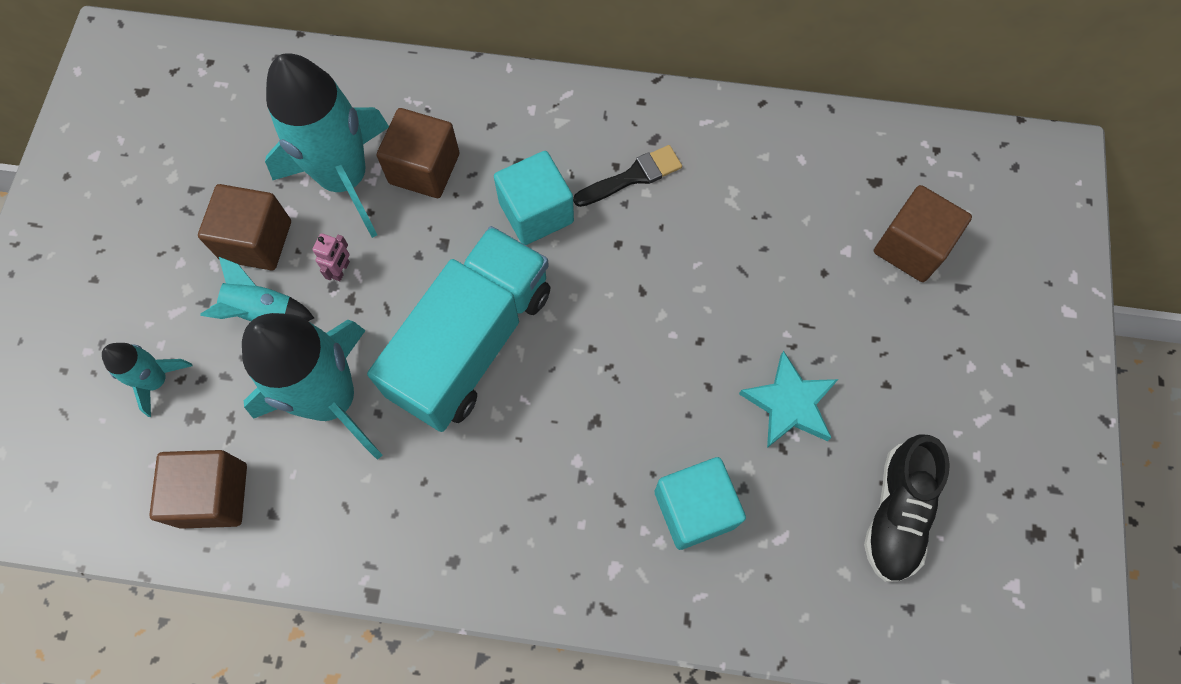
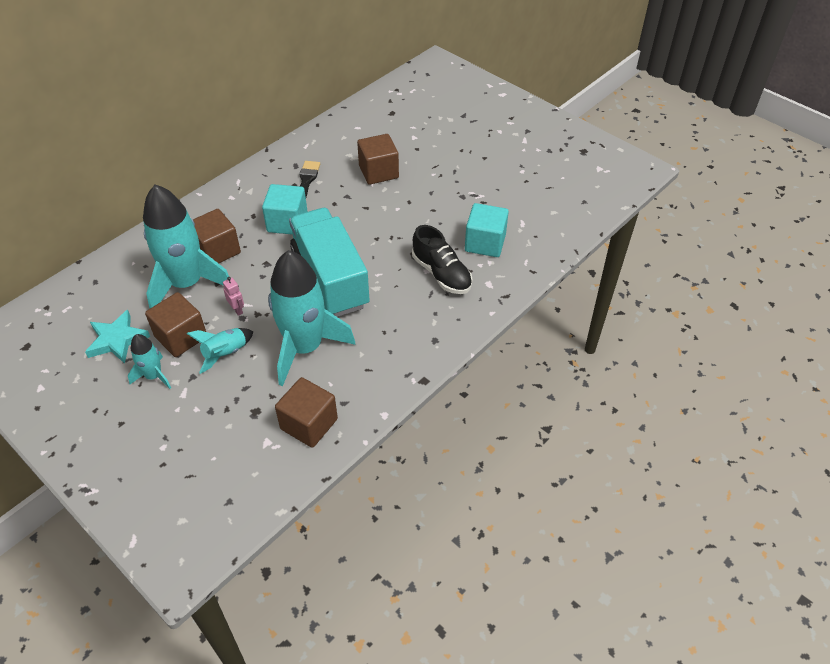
camera: 55 degrees left, 20 degrees down
turquoise rocket [102,343,193,417] -> turquoise rocket moved to [128,334,171,389]
turquoise star [739,351,839,448] -> turquoise star moved to [85,310,150,364]
black shoe [864,434,950,582] -> black shoe moved to [412,225,473,294]
brown cube [874,185,972,282] -> brown cube moved to [357,134,399,185]

